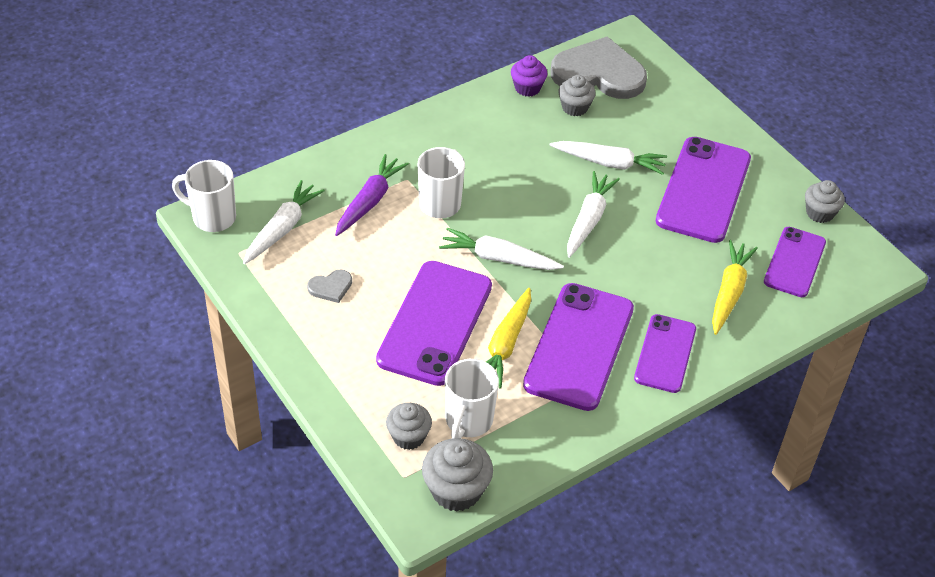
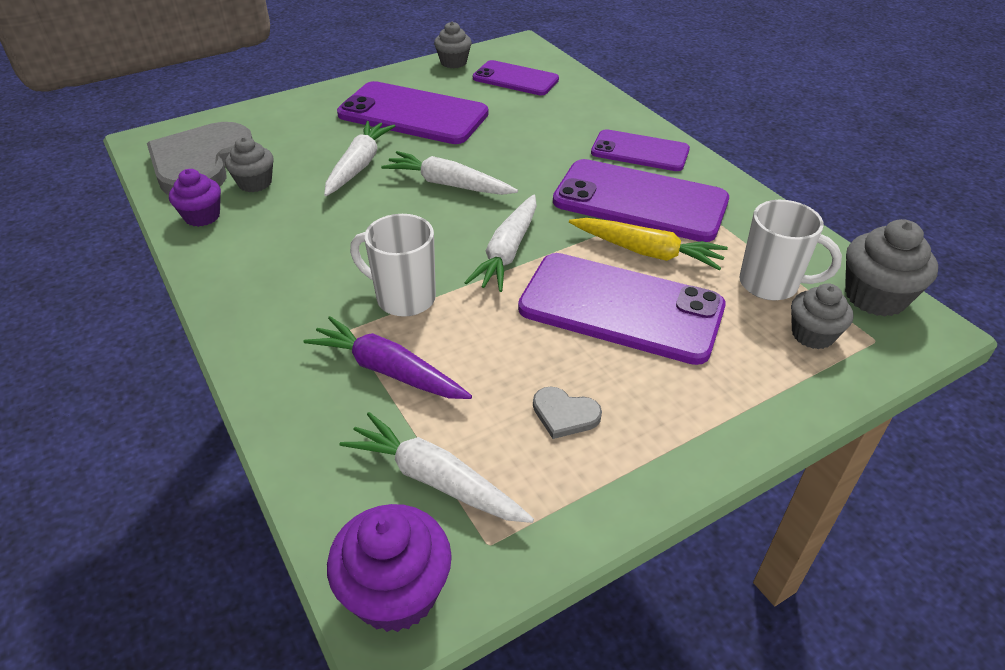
camera: 85 degrees left, 5 degrees down
white mug [172,160,236,232] -> purple cupcake [327,504,452,632]
grey heart [307,269,352,303] -> grey heart turned 135 degrees clockwise [533,386,602,439]
yellow carrot [712,240,758,335] -> none

